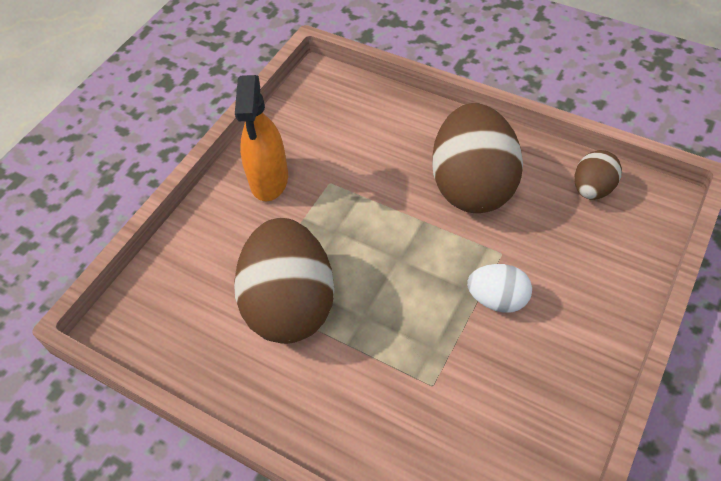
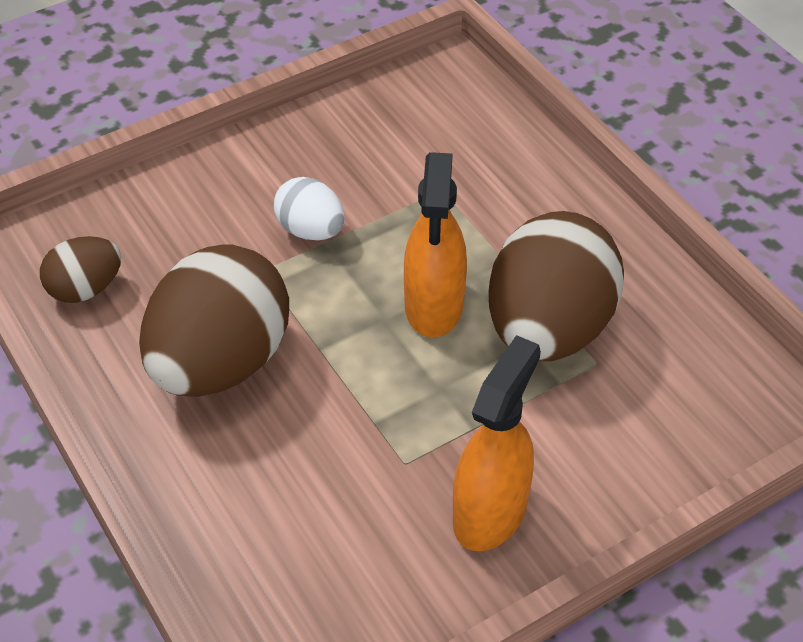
camera: 155 degrees left, 5 degrees down
none -> orange spray bottle [404,152,467,337]

